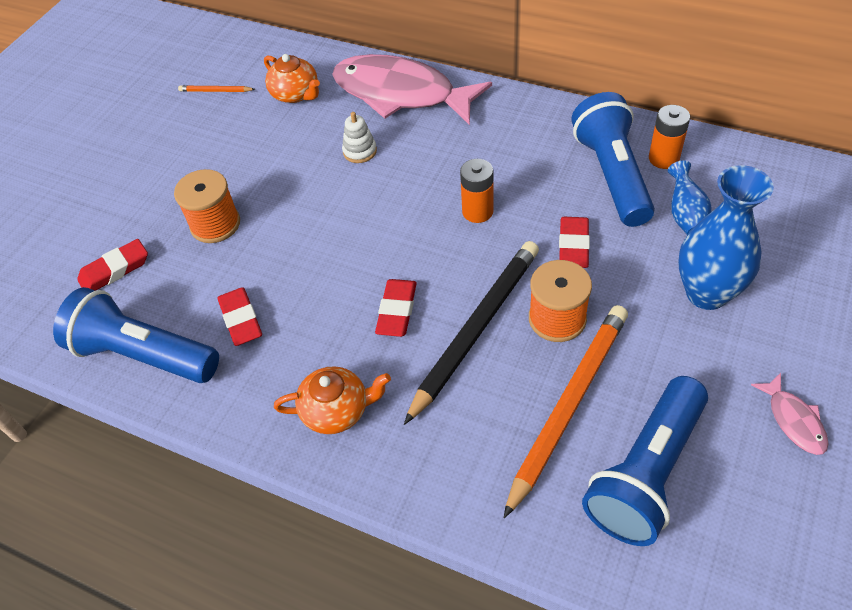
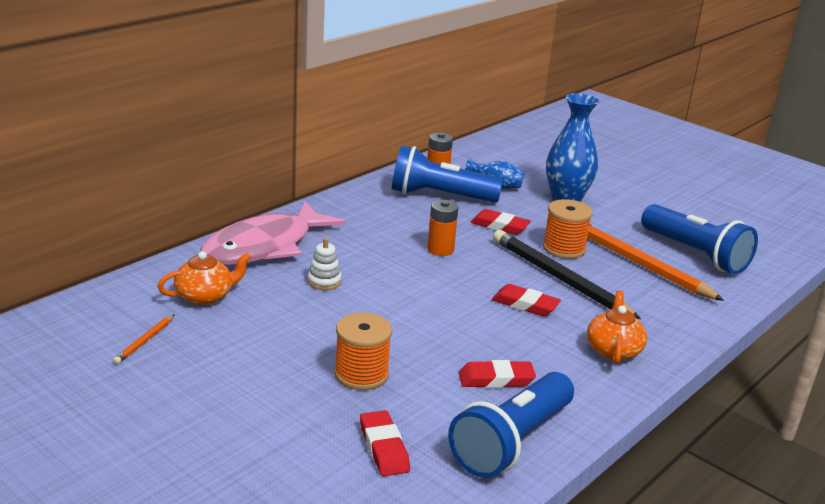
camera: 80 degrees left, 25 degrees down
pink fish [751,373,829,455] -> none

